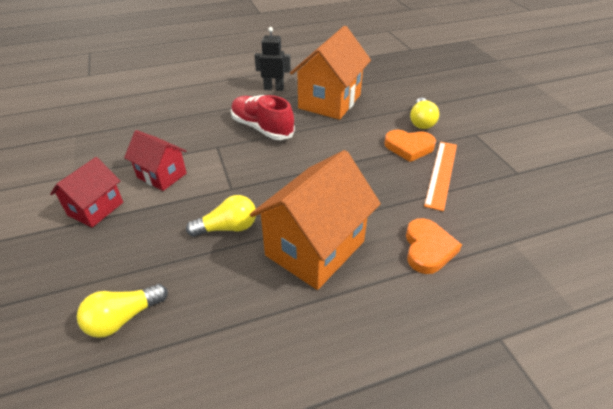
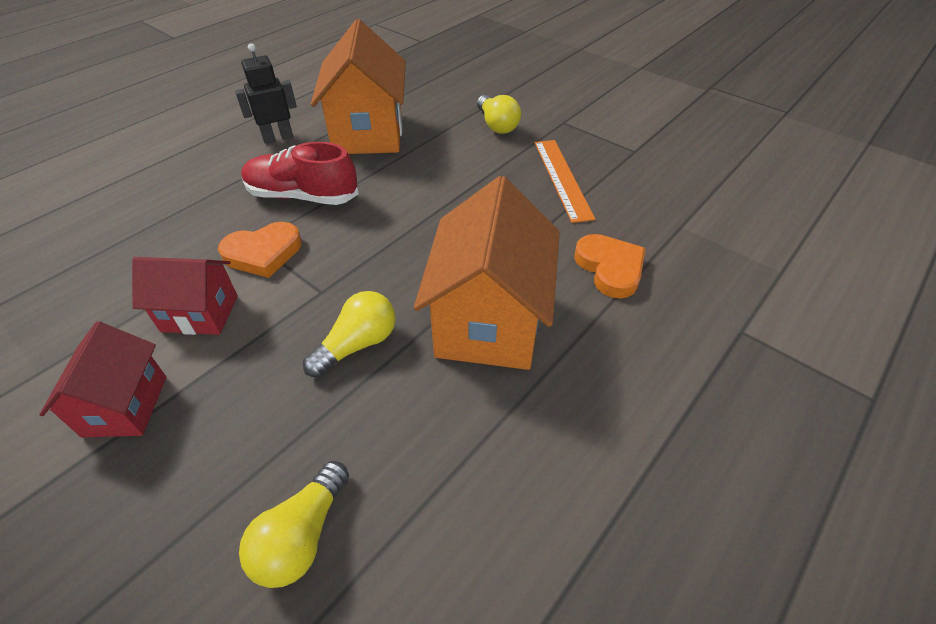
camera: 30 degrees left, 5 degrees up
orange heart [384,130,436,162] -> orange heart moved to [218,222,302,278]

